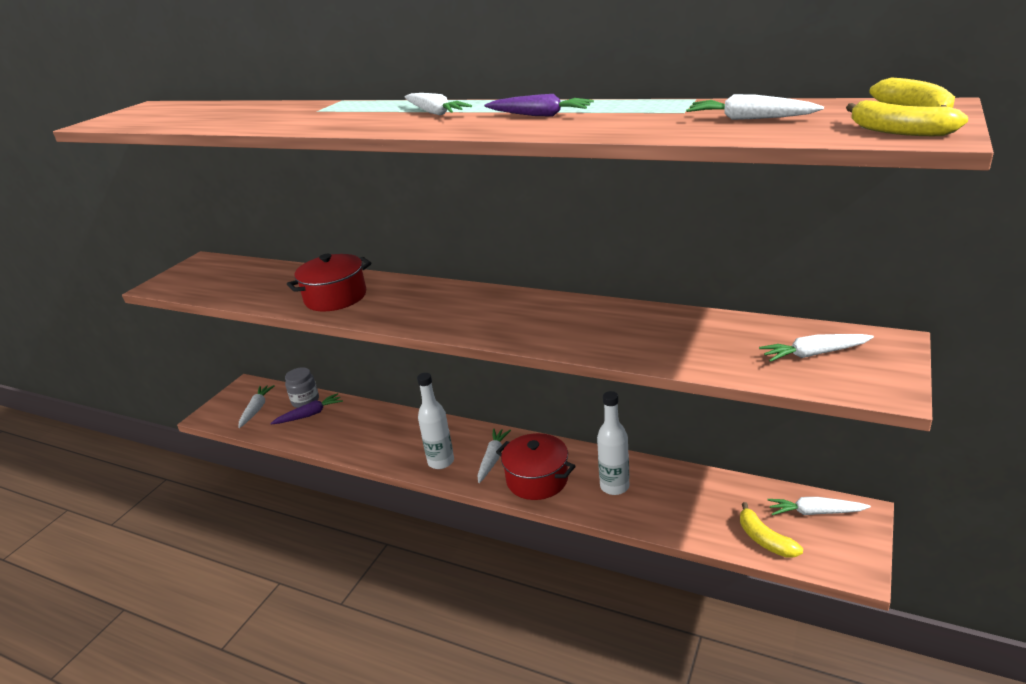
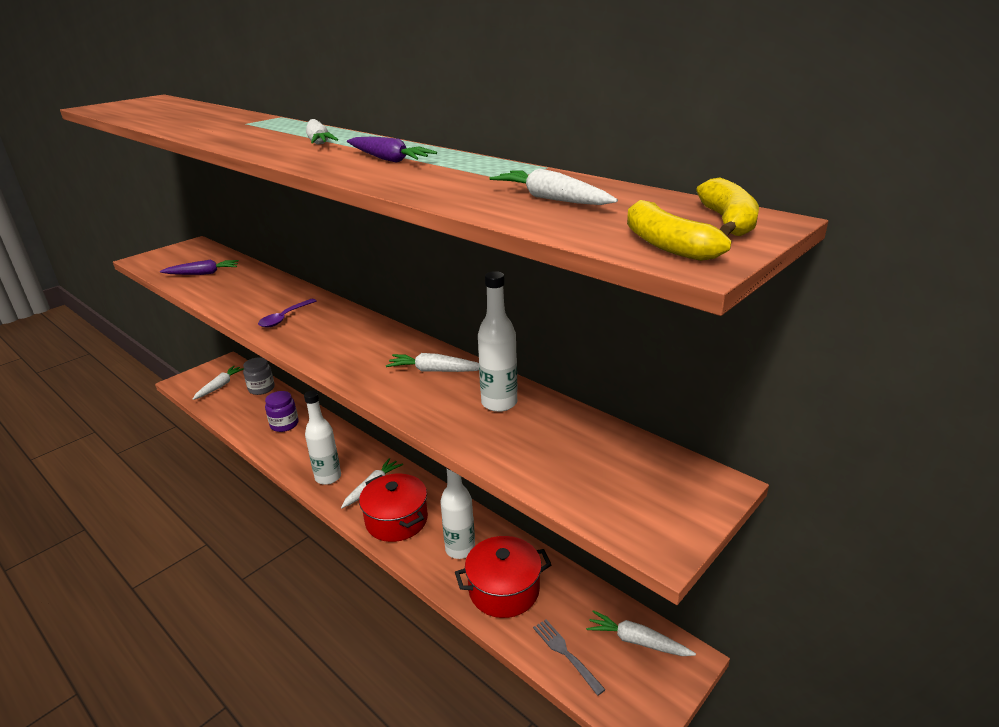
camera: 15 degrees right, 0 degrees up
purple carrot [270,393,343,424] -> purple carrot moved to [160,260,239,275]
red pot [287,254,371,312] -> red pot moved to [455,536,552,618]
yellow banana [740,502,803,558] -> grey fork [533,620,606,696]
white carrot [759,334,874,362] -> white carrot moved to [386,353,479,372]
none -> purple spoon [258,299,317,328]
none -> purple jar [265,391,299,432]
none -> white bottle [478,271,518,412]

